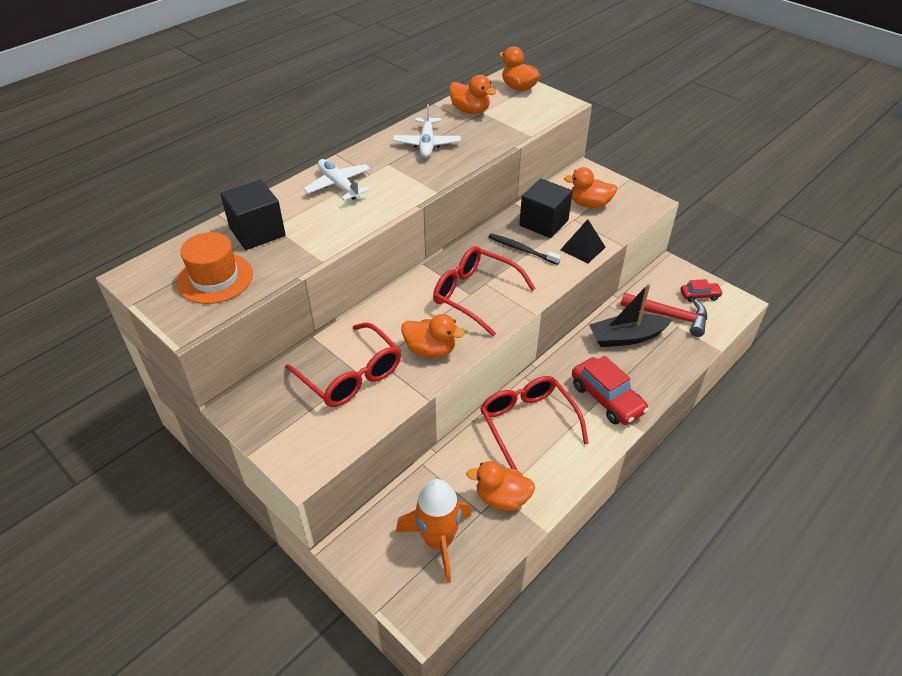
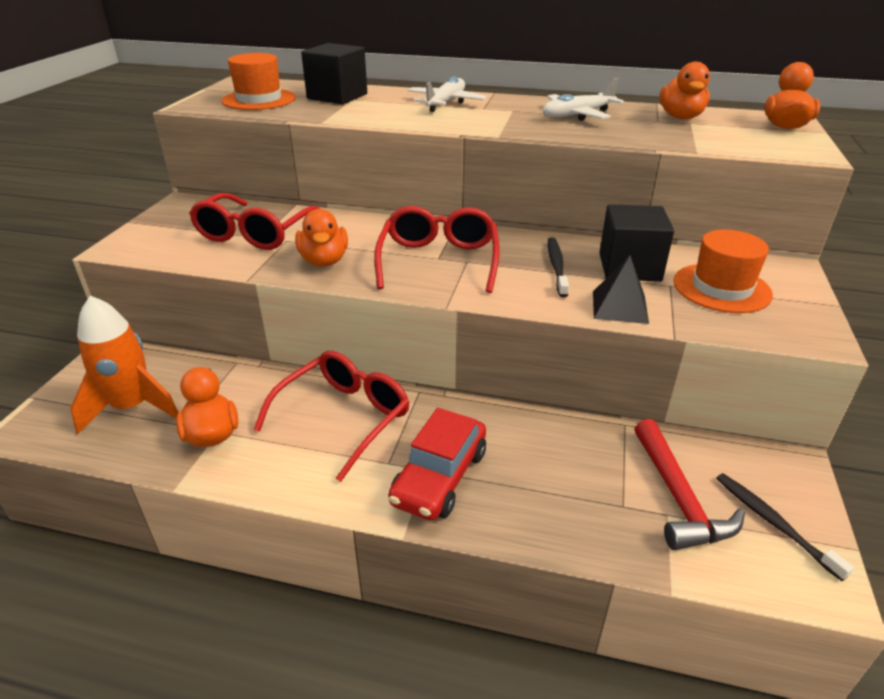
camera: 60 degrees right, 10 degrees down
orange duck [564,167,617,208] -> orange hat [674,230,773,313]
black boat [589,283,673,347] -> none
red car [680,279,723,302] -> black toothbrush [716,473,854,581]

